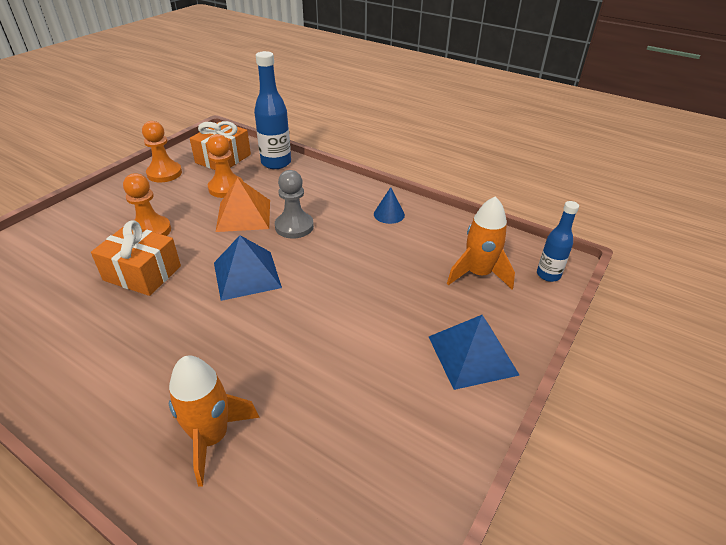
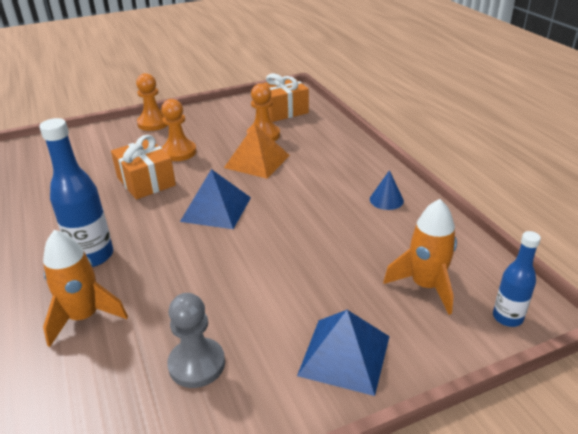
camera: 35 degrees right, 5 degrees down
orange pawn [142,121,182,182] -> orange pawn moved to [136,73,168,131]
blue bottle [254,51,291,169] -> blue bottle moved to [39,118,113,267]
grey pawn [275,170,314,239] -> grey pawn moved to [167,293,225,388]

